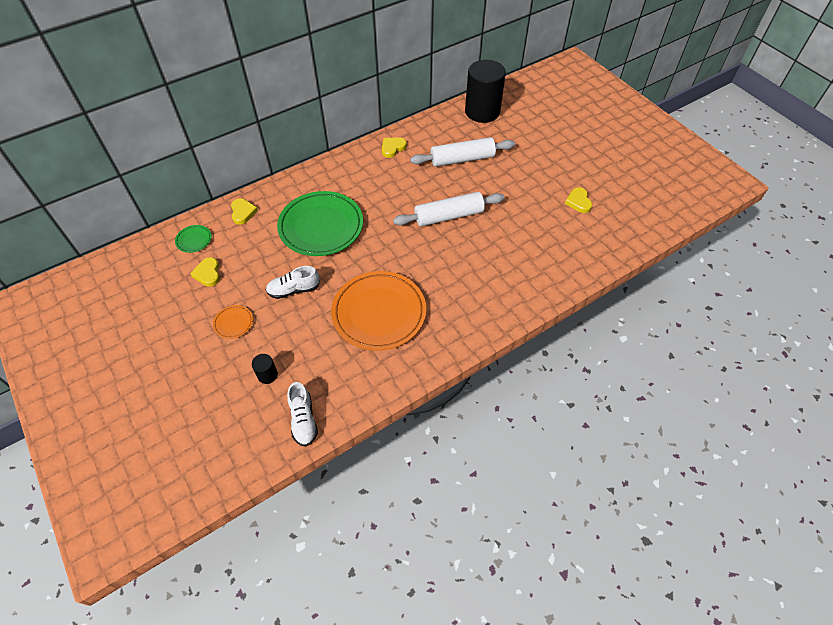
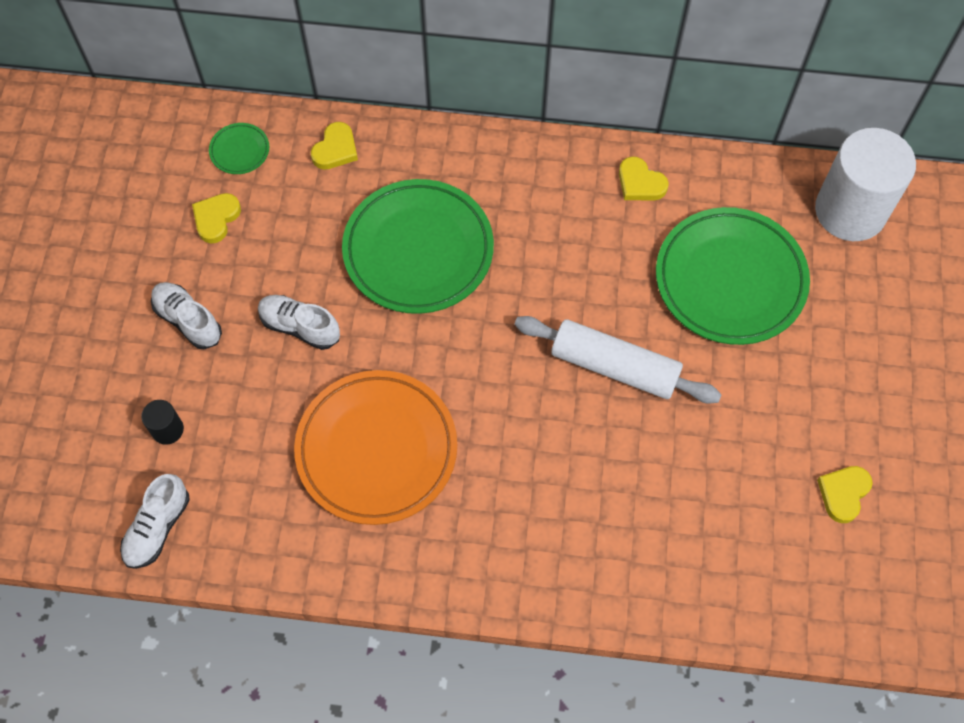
camera: 40 degrees right, 10 degrees up
orange plate [213,305,253,339] -> white shoe [151,282,222,349]
yellow heart [382,137,407,158] -> yellow heart turned 135 degrees counterclockwise [619,156,669,200]
white rolling pin [410,137,515,167] -> green plate [656,207,810,345]
black cylinder [465,60,506,123] -> white cylinder [815,128,916,241]

